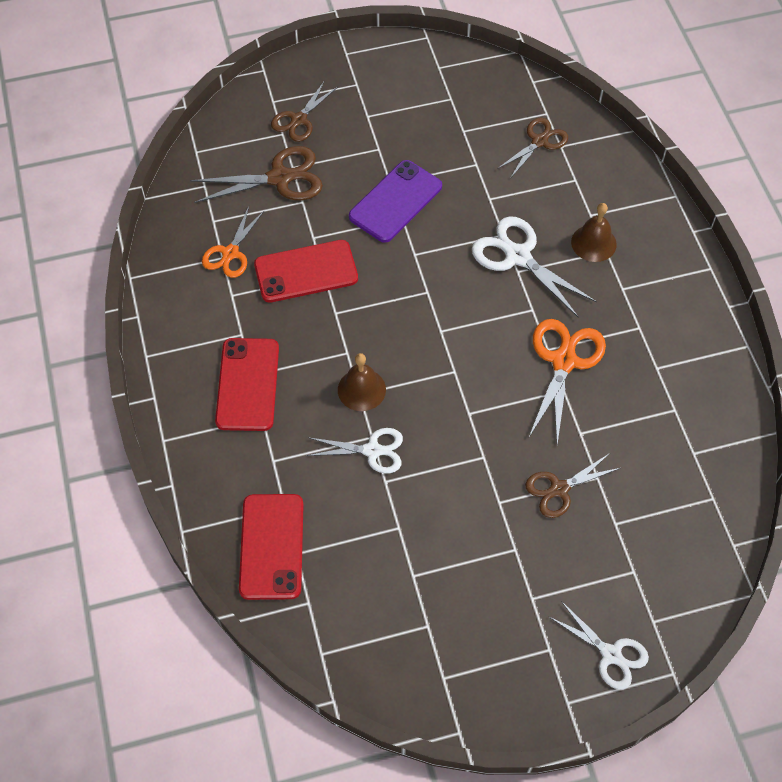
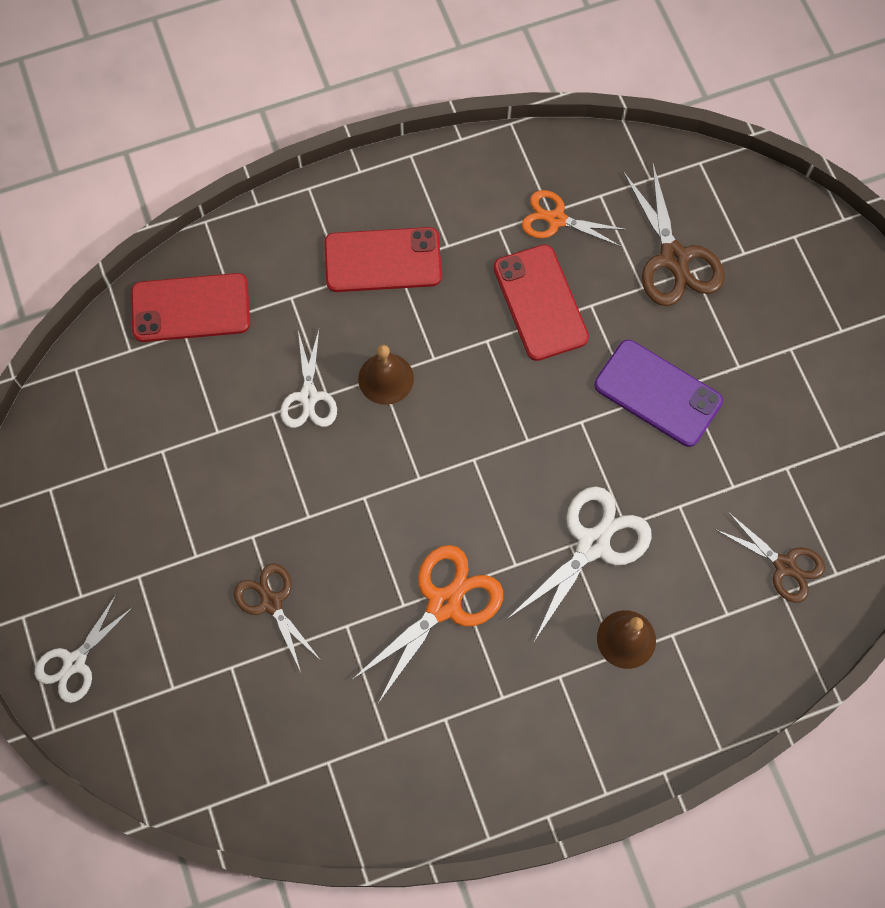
camera: 85 degrees right, 10 degrees up
brown scissors [271,81,338,142] -> none
orange scissors [529,319,606,444] -> orange scissors turned 60 degrees counterclockwise [352,545,503,704]

